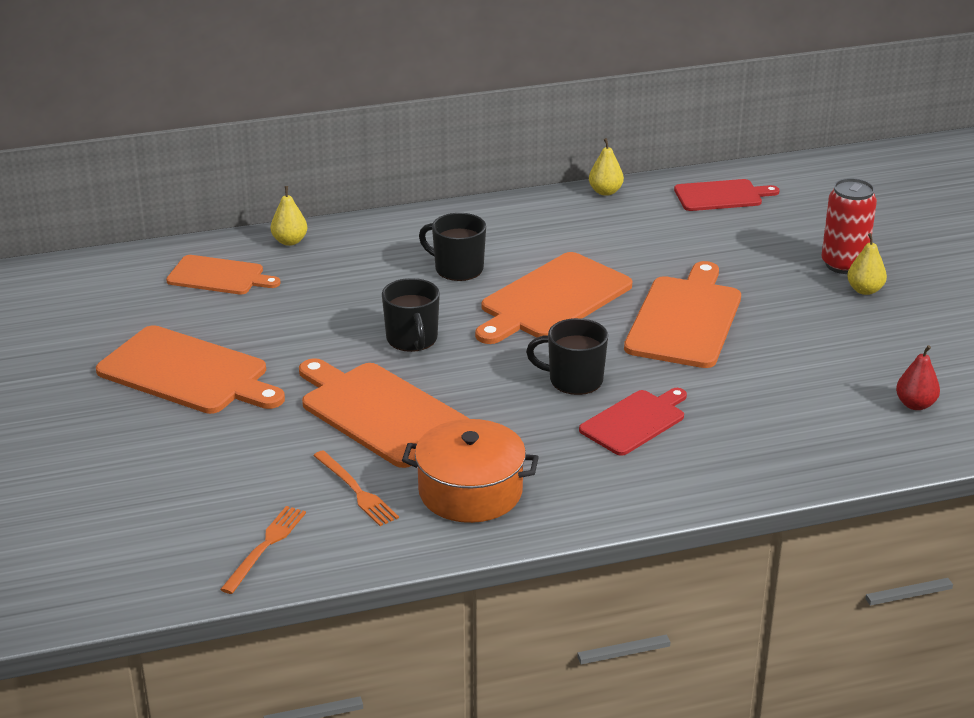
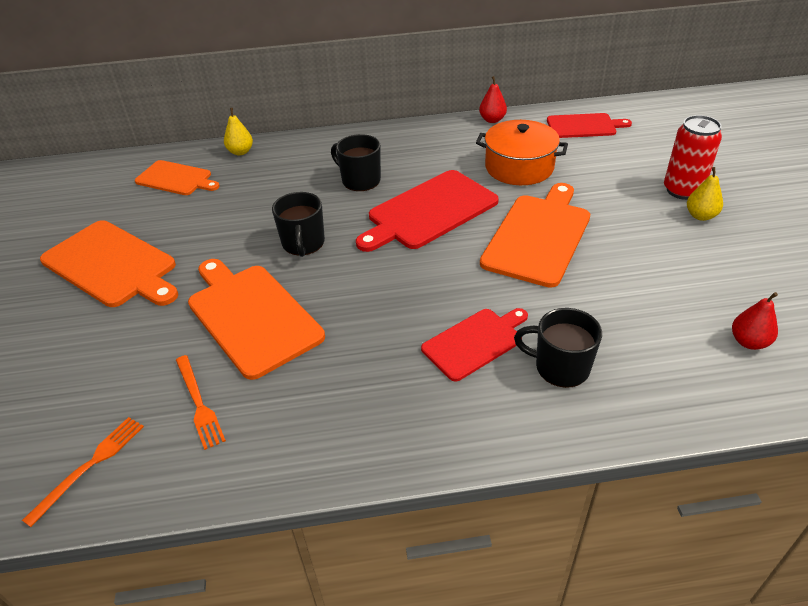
camera: 10 degrees right, 10 degrees up
orange pot [402,419,539,523] -> orange pot moved to [476,120,568,185]
orange cutting board [475,252,632,344] -> red cutting board [356,170,499,252]
black mug [526,318,608,395] -> black mug moved to [514,308,602,388]
yellow pear [589,138,624,196] -> red pear [479,76,507,123]

